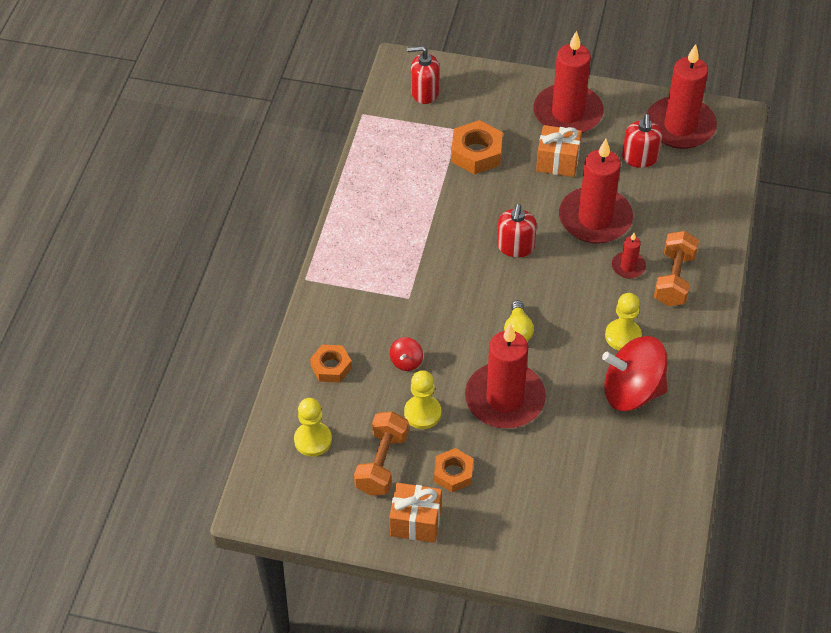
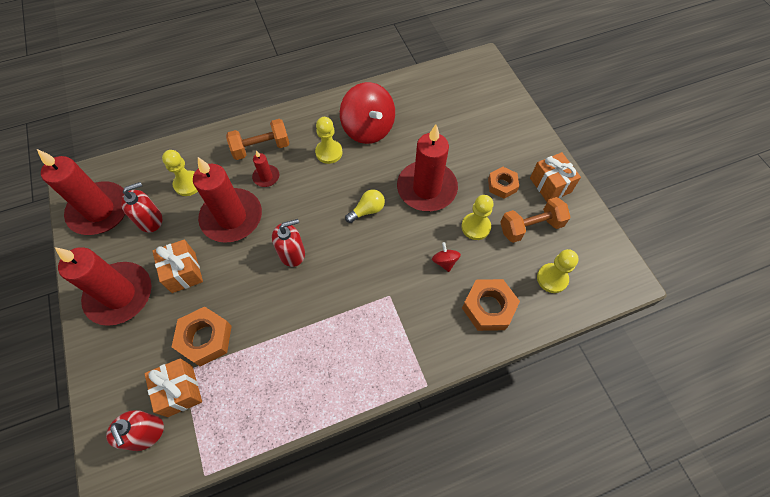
camera: 125 degrees left, 10 degrees up
orange nut [310,345,352,383] -> orange nut [462,279,520,331], size x1.52
red spinning top [390,337,423,371] -> red spinning top turned 90 degrees counterclockwise [432,242,461,272]
none -> orange gift [144,358,202,417]
none -> yellow pawn [162,150,198,196]

